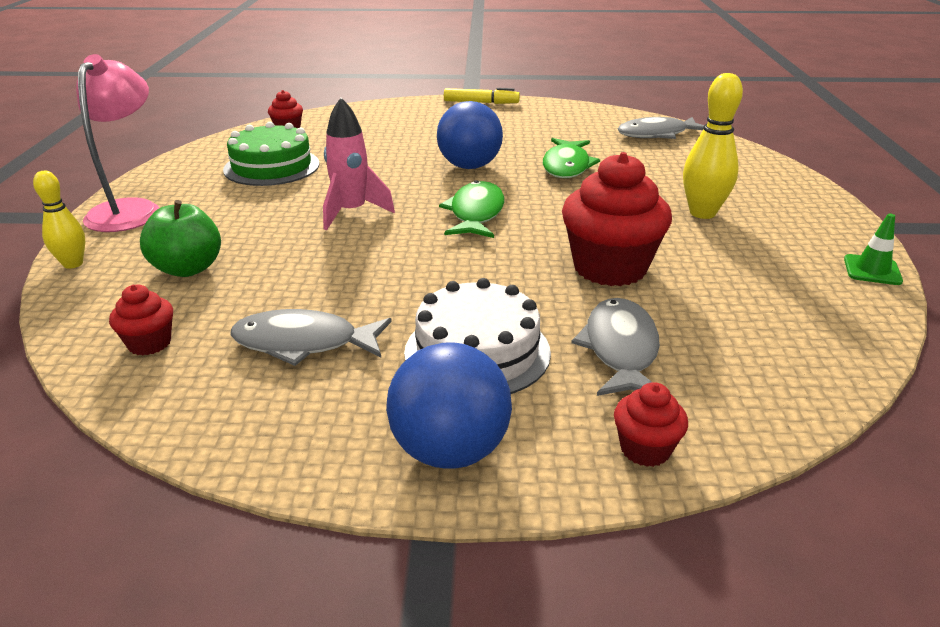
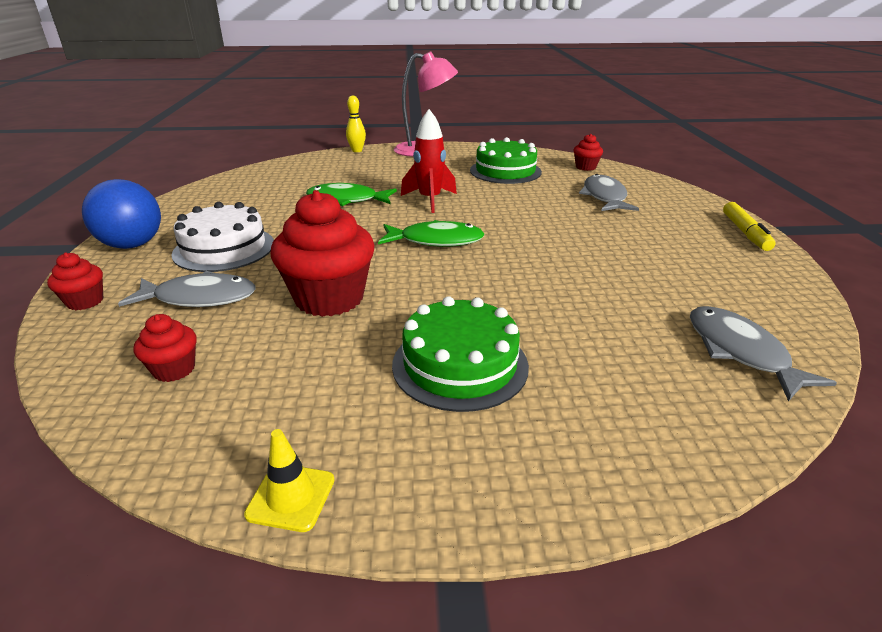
camera: 85 degrees right, 0 degrees up
red cupcake [109,284,173,356] -> red cupcake moved to [134,314,197,382]
green apple [140,200,221,277] -> none
grey fish [230,309,392,366] -> grey fish moved to [579,174,639,211]
pink rocket [323,98,395,230] -> red rocket [401,109,457,213]
blue ball [437,101,503,169] -> none
green fish [543,138,600,178] -> green fish moved to [306,183,397,206]
yellow bowling pin [683,73,743,219] -> green cake [392,296,529,412]
green traffic cone [844,214,903,285] -> yellow traffic cone [244,429,334,532]

